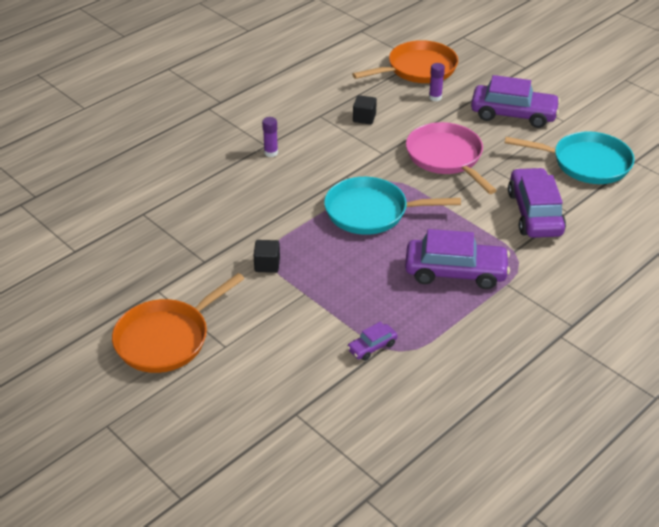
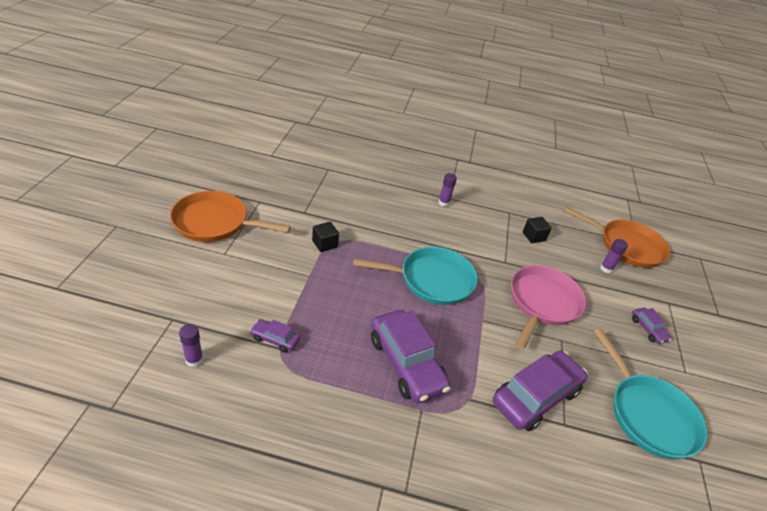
camera: 50 degrees right, 0 degrees up
turquoise pan [324,177,461,235] -> turquoise pan turned 120 degrees clockwise [353,247,478,305]
purple car [471,75,561,128] -> purple car [632,308,672,344], size x0.47
none -> purple glue stick [179,324,203,367]

